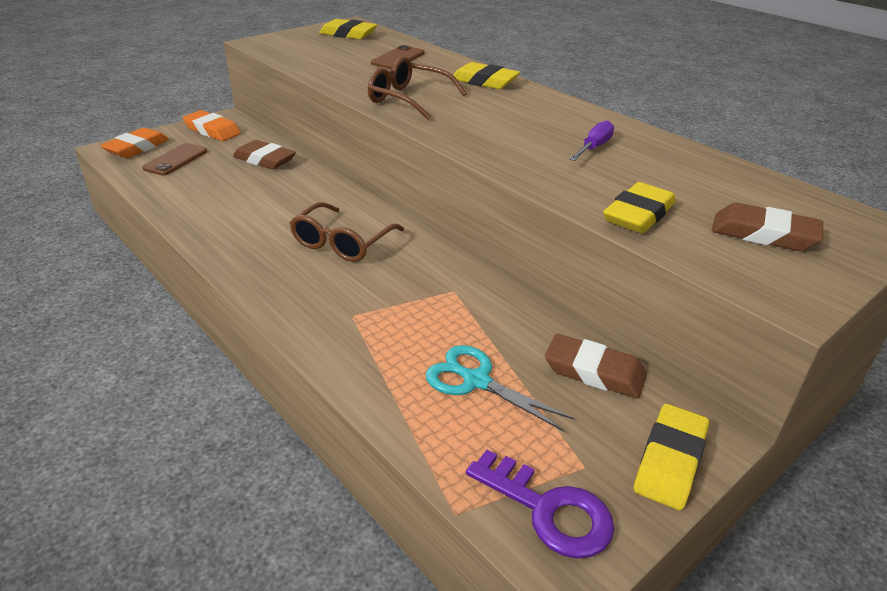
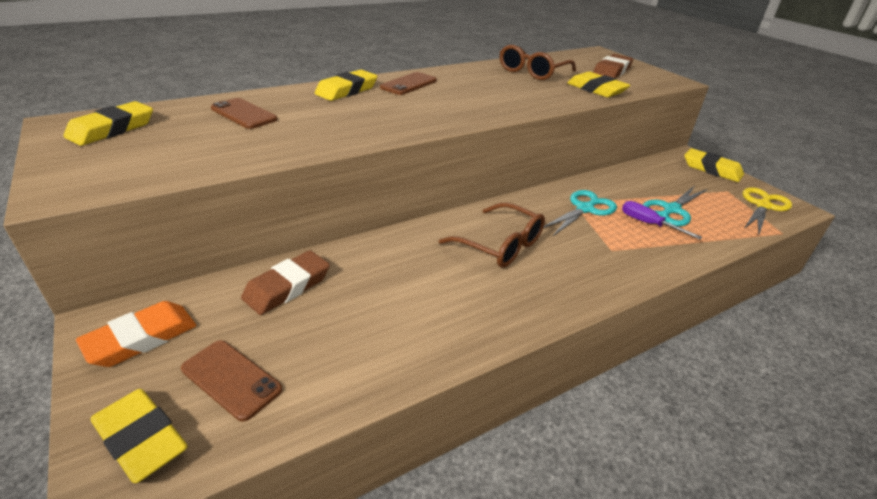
camera: 80 degrees left, 0 degrees up
orange eraser [100,127,169,158] -> yellow eraser [90,389,188,483]
brown glasses [368,56,467,120] -> brown glasses moved to [500,45,576,80]
purple key [466,450,614,559] -> yellow scissors [743,187,792,234]
brown eraser [545,334,647,399] -> none
purple screwdriver [569,120,614,161] -> purple screwdriver moved to [622,201,702,239]
none -> brown phone [380,72,437,95]
none -> turquoise scissors [544,190,617,237]

